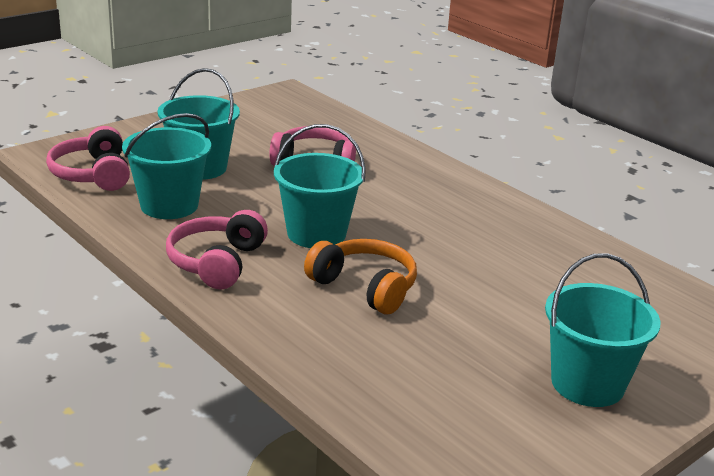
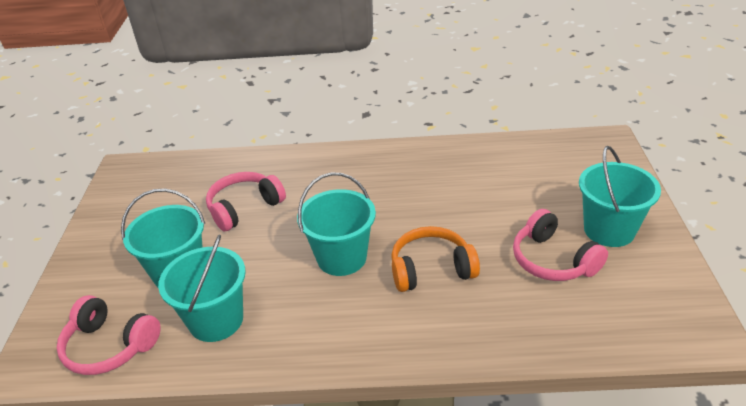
camera: 45 degrees left, 10 degrees up
pink headphones [166,210,268,289] -> pink headphones moved to [513,209,608,281]

